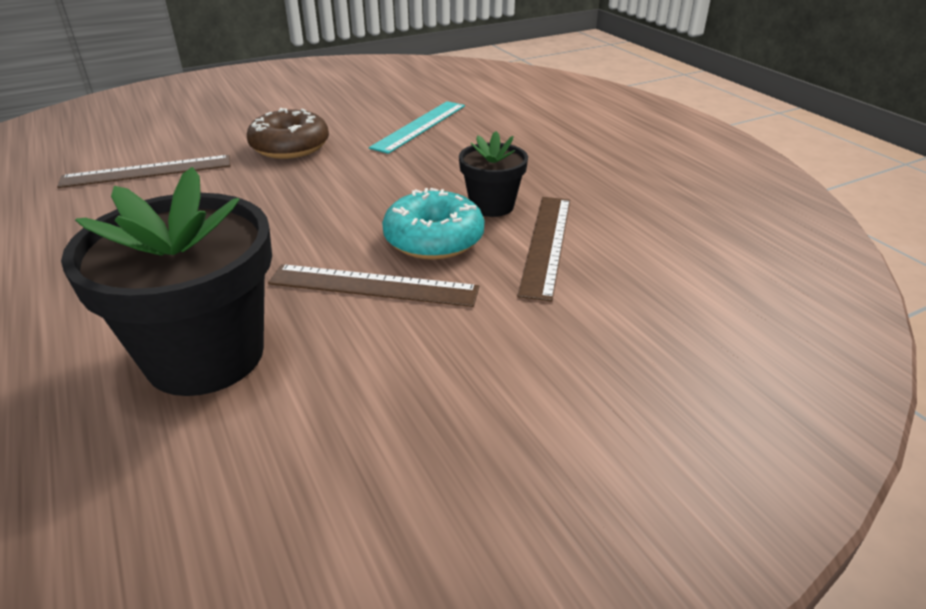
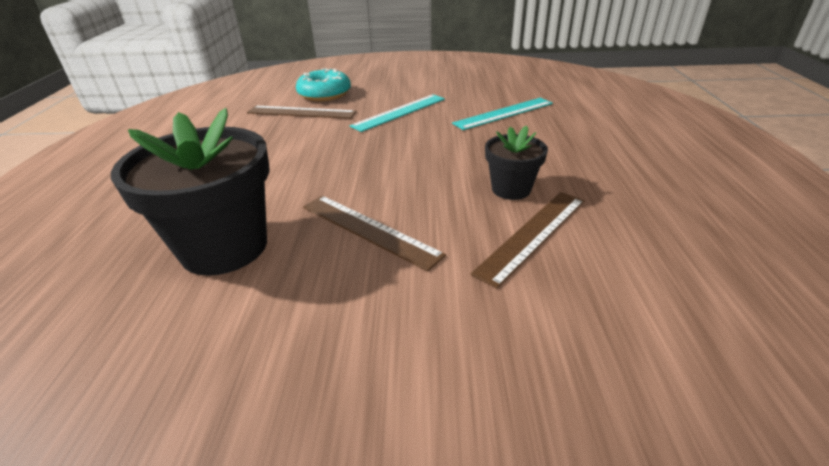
camera: 30 degrees right, 0 degrees up
brown donut [247,108,329,159] -> turquoise ruler [350,94,445,132]
turquoise donut [382,188,484,260] -> turquoise donut moved to [296,68,351,101]

